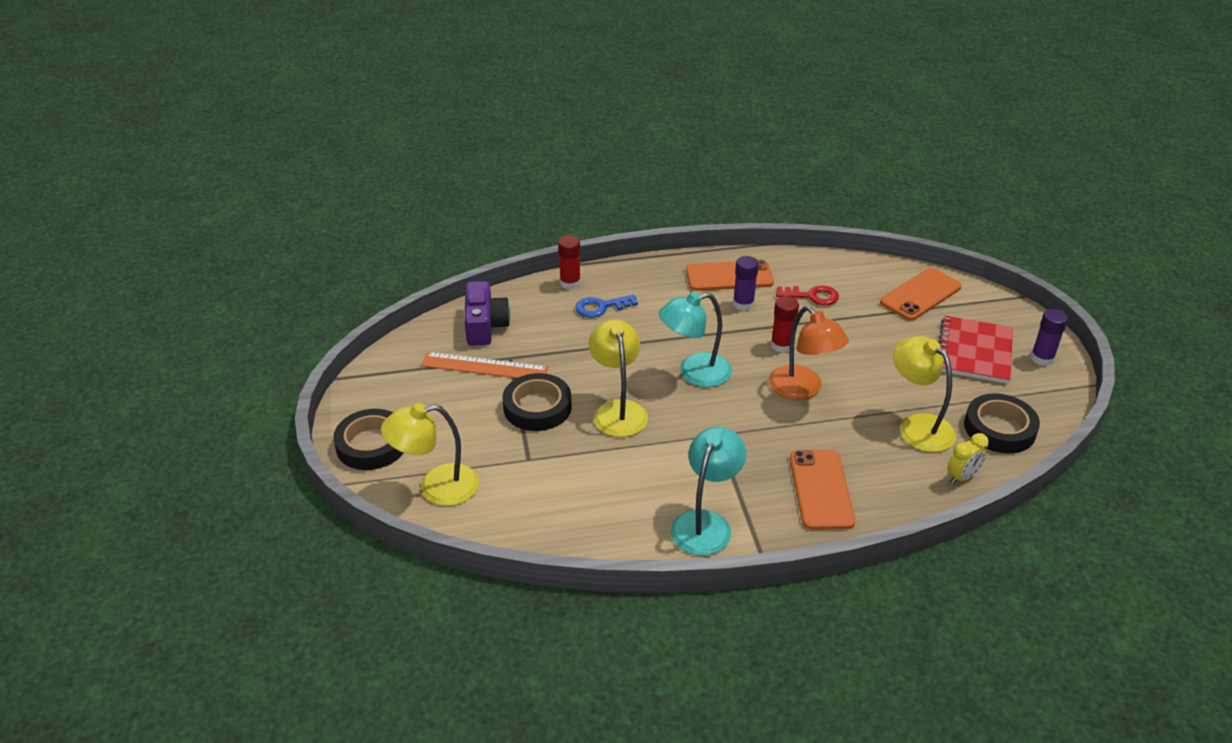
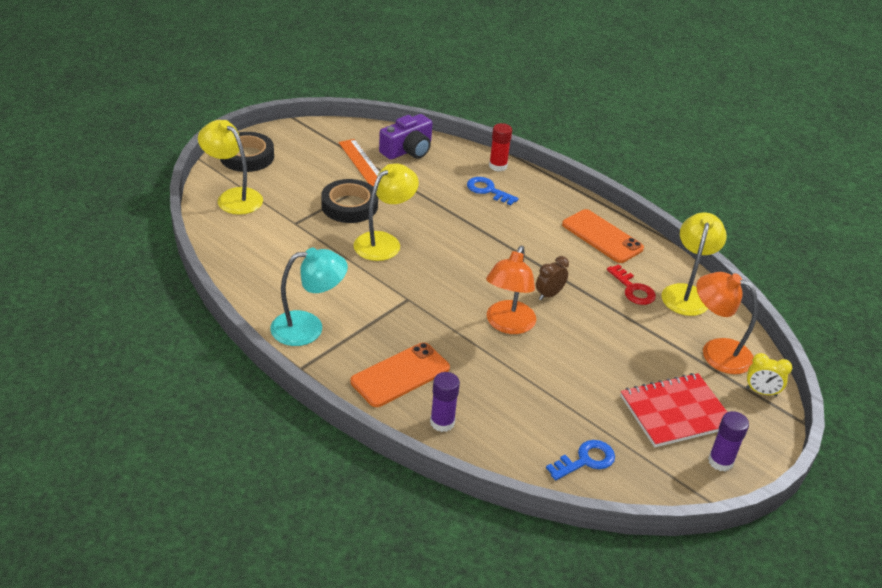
camera: 50 degrees right, 0 degrees up
turquoise lamp [659,292,732,387] -> none
purple glue stick [733,256,759,311] -> purple glue stick moved to [430,372,460,432]
red glue stick [771,296,799,353] -> brown clock [536,256,569,300]
orange phone [880,268,962,320] -> orange lamp [696,272,758,374]
yellow lamp [893,336,956,452] -> yellow lamp moved to [662,212,727,316]
yellow clock [947,433,989,484] -> yellow clock moved to [746,353,792,397]
black tape [964,394,1040,453] -> blue key [546,440,615,480]

